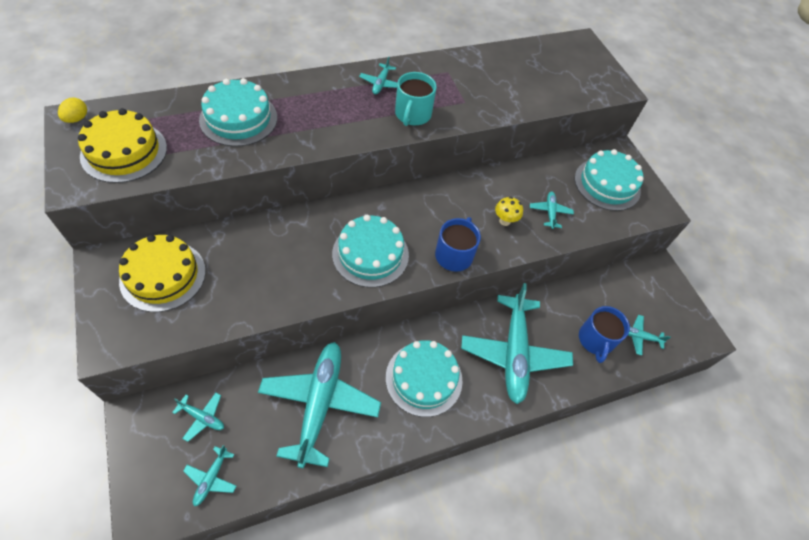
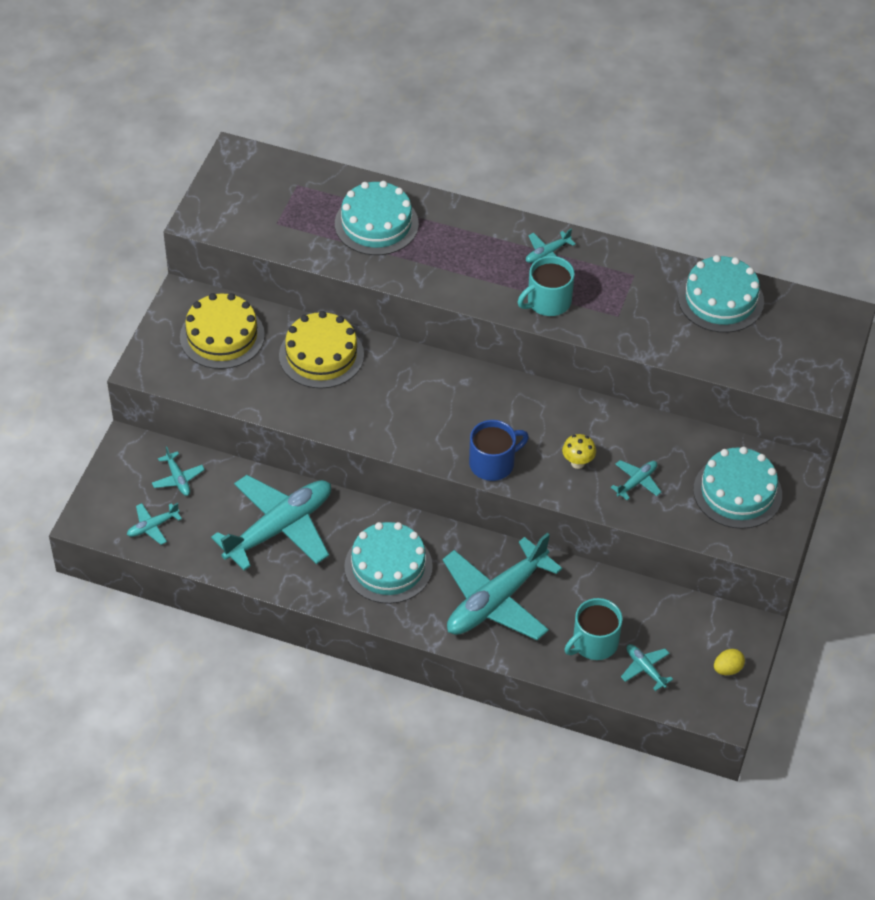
camera: 45 degrees right, 5 degrees down
yellow egg [58,98,87,123] -> yellow egg moved to [714,649,745,675]
yellow cake [78,108,167,183] -> yellow cake moved to [279,311,364,389]
turquoise cake [332,215,409,287] -> turquoise cake moved to [678,255,764,333]
blue mug [579,306,630,363] -> turquoise mug [564,598,623,660]

